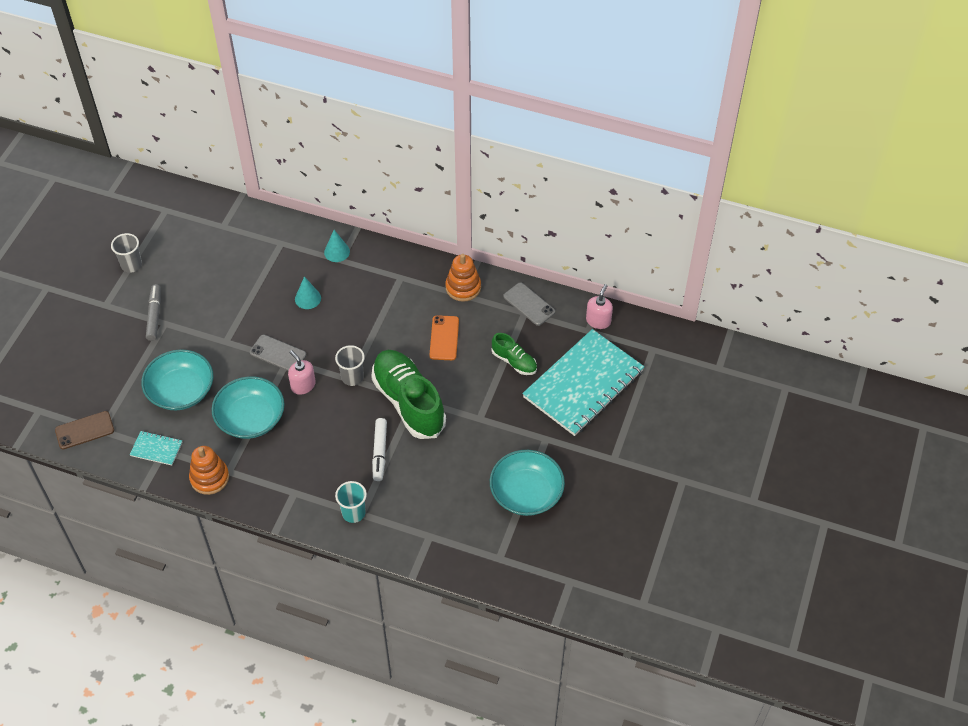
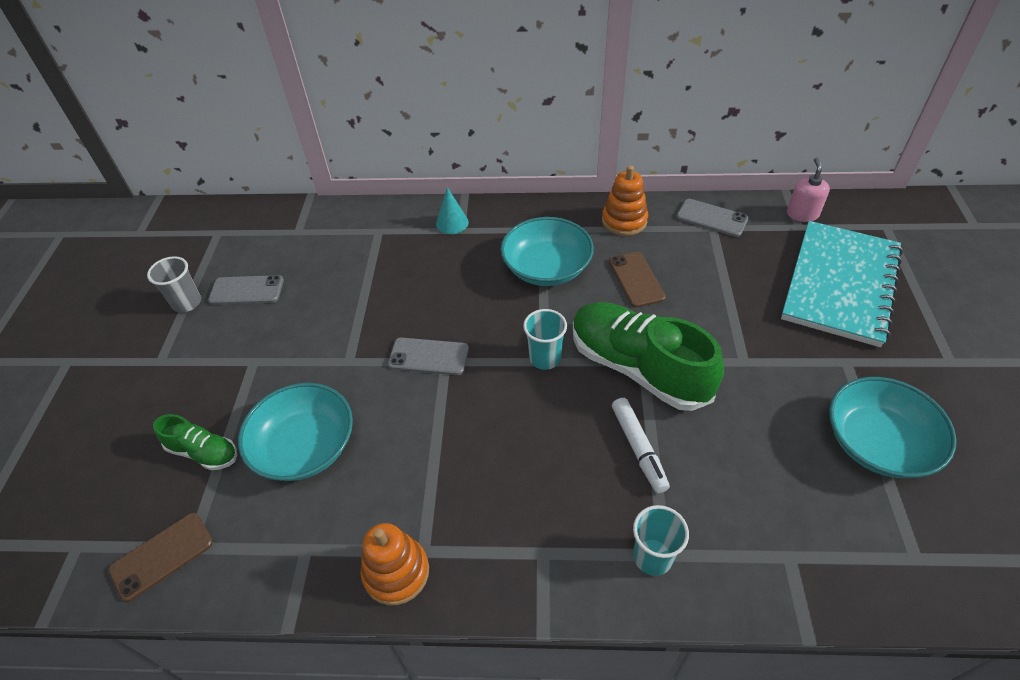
camera: 15 degrees left, 5 degrees down
turquoise notebook [130,431,182,465] -> none
grey marker [146,284,161,341] -> none
turquoise bowl [212,376,284,439] -> turquoise bowl moved to [501,217,594,286]
pink soap dispenser [288,350,316,395] -> none
turquoise cone [295,276,321,309] -> none
grey cup [335,345,365,386] -> turquoise cup [523,309,567,370]
orange phone [429,315,459,360] -> brown phone [609,252,666,308]
green shoe [492,333,537,375] -> green shoe moved to [153,414,237,470]
none -> grey phone [208,275,284,305]

